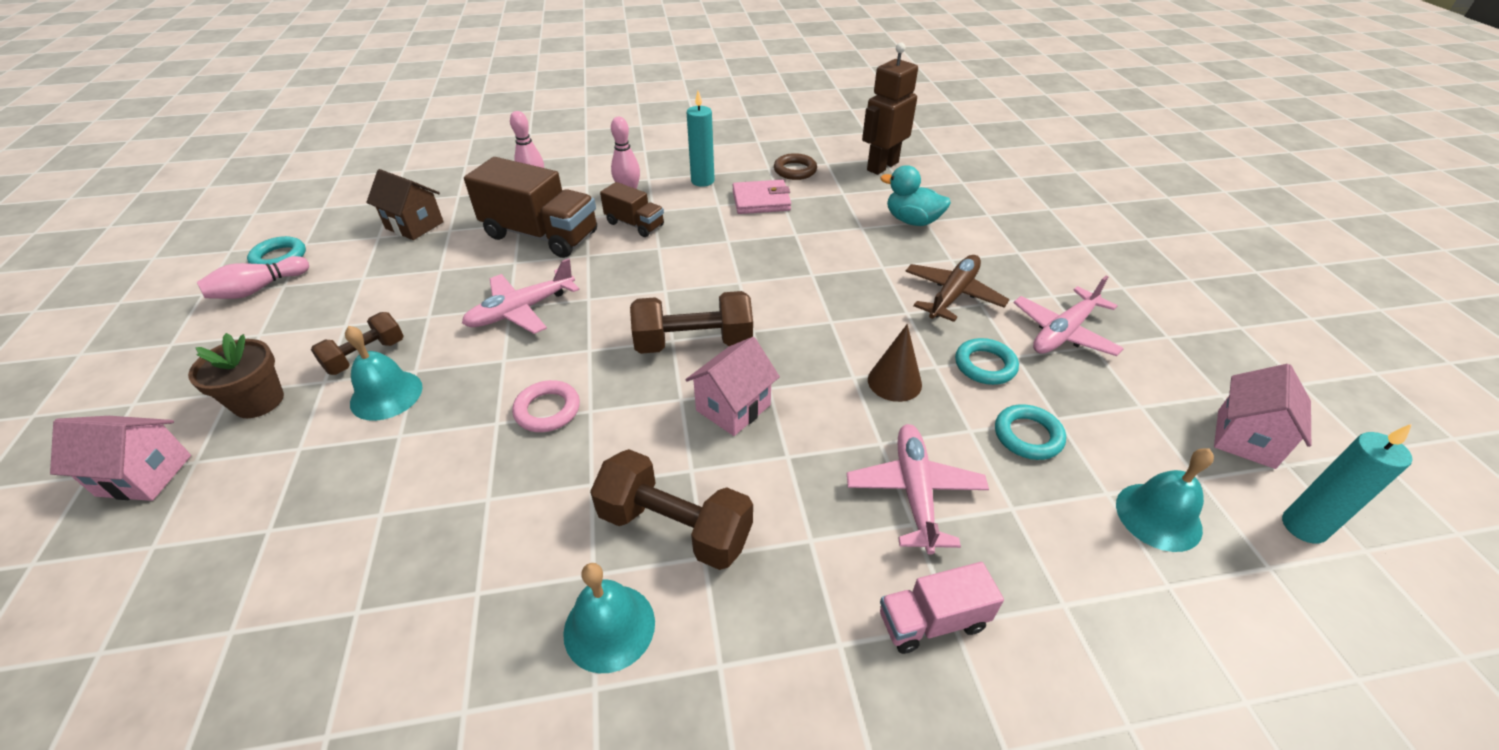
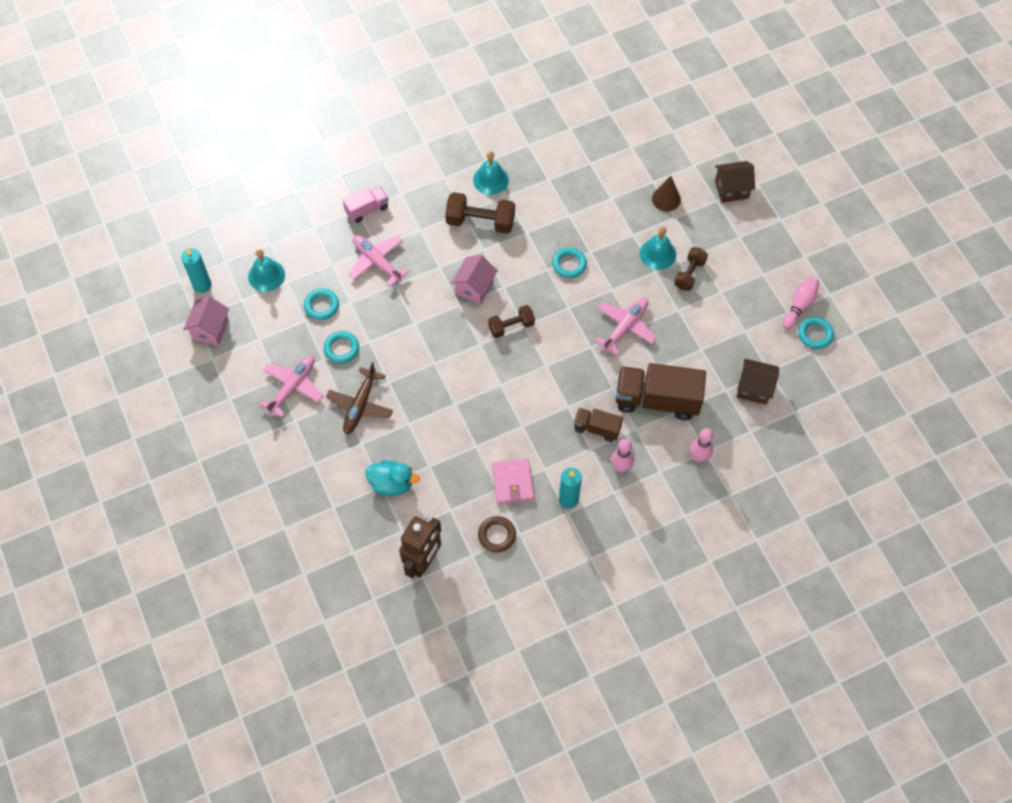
camera: 165 degrees right, 20 degrees up
pink house [50,416,191,501] -> brown house [715,161,755,203]
brown flower pot [188,333,284,418] -> none
pink ring [512,380,580,432] -> turquoise ring [552,247,587,278]
brown dumbbell [630,291,753,354] -> brown dumbbell [488,305,535,338], size x0.64
pink wallet [732,180,791,214] -> pink wallet turned 75 degrees counterclockwise [492,459,534,504]
pink plane [847,424,989,555] -> pink plane turned 150 degrees clockwise [348,235,409,287]
brown cone [868,324,922,402] -> brown cone moved to [652,176,681,211]

